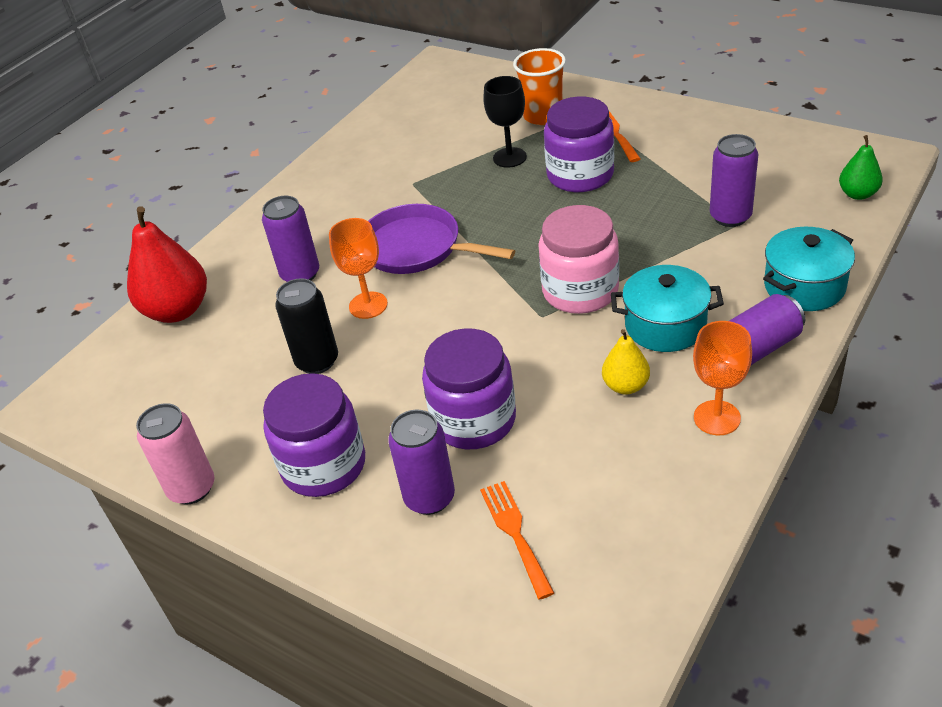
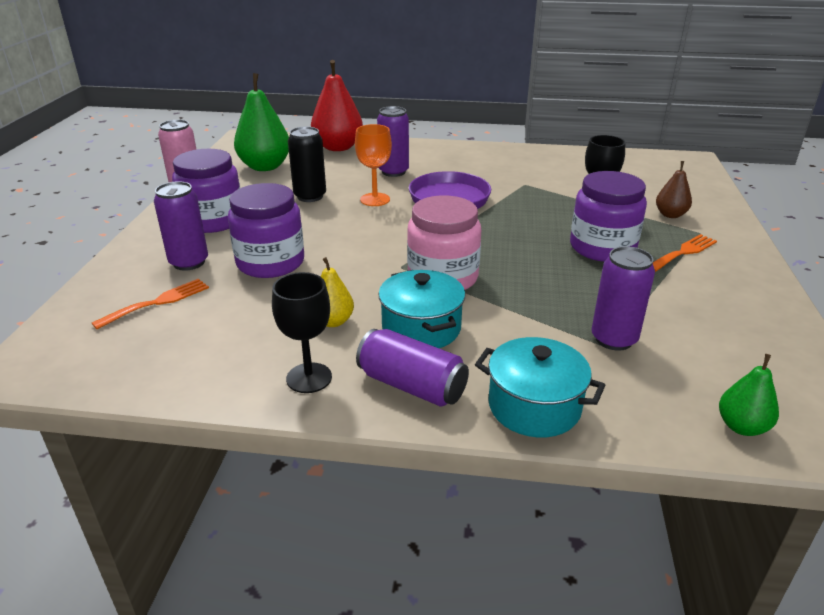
camera: 60 degrees right, 10 degrees down
orange cup [513,48,566,125] -> brown pear [656,161,692,218]
orange goblet [693,321,752,435] -> black goblet [272,272,332,393]
none -> green pear [234,73,289,171]

